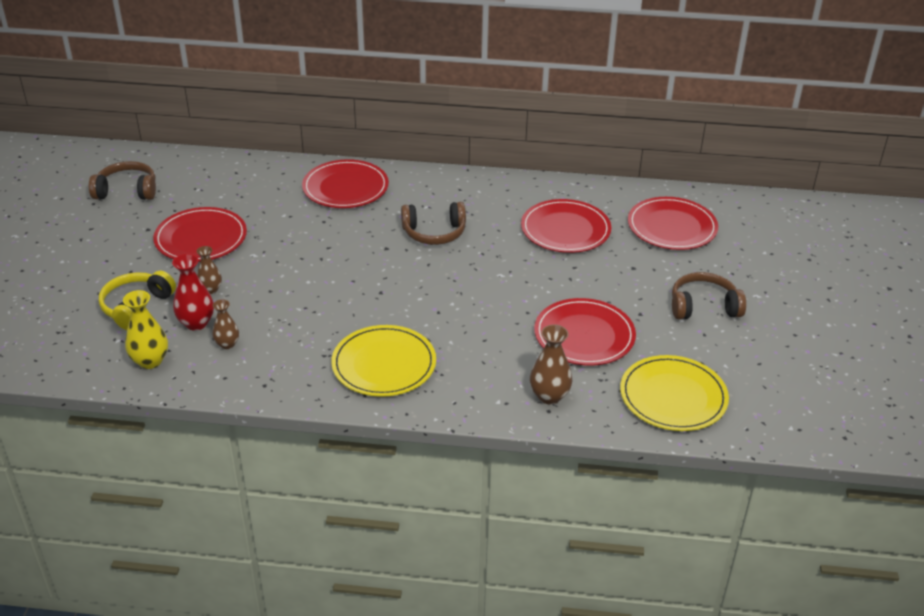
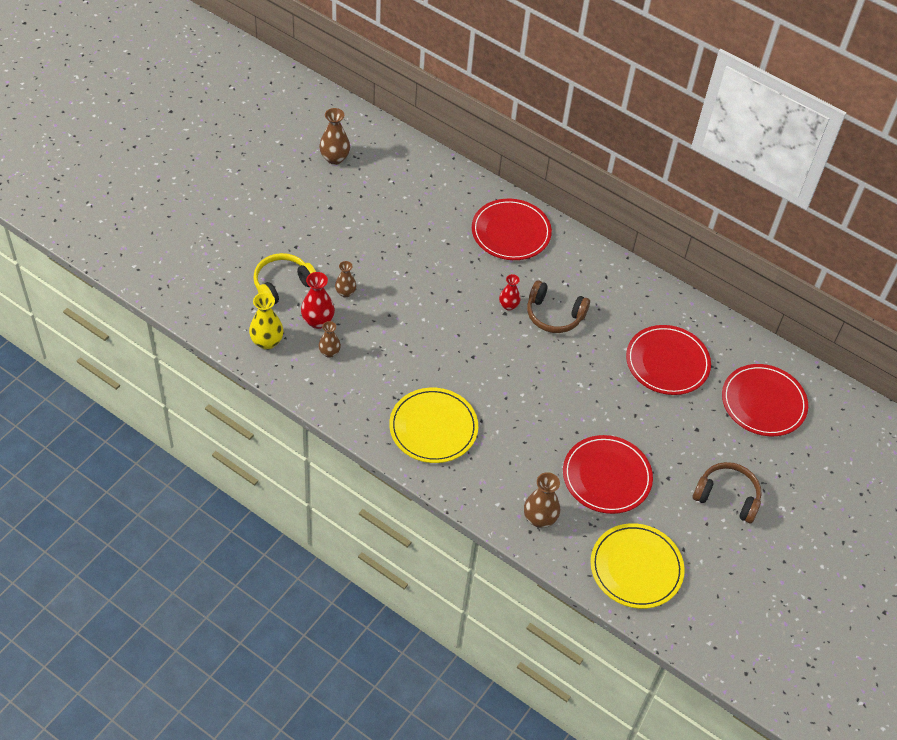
camera: 25 degrees right, 15 degrees up
brown headphones [89,161,156,200] -> brown vase [319,108,350,165]
red plate [153,207,247,262] -> none
none -> red vase [499,274,521,311]

